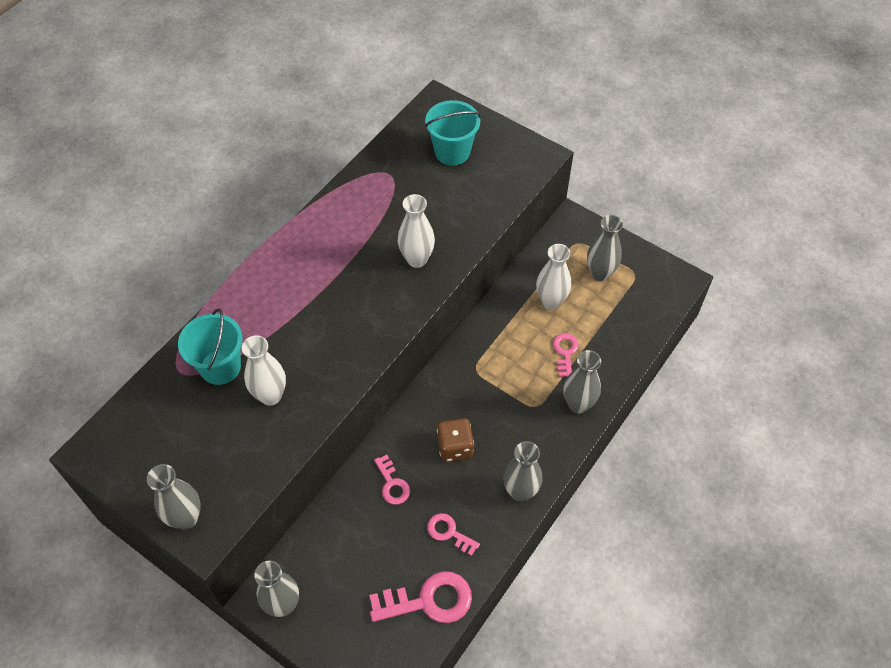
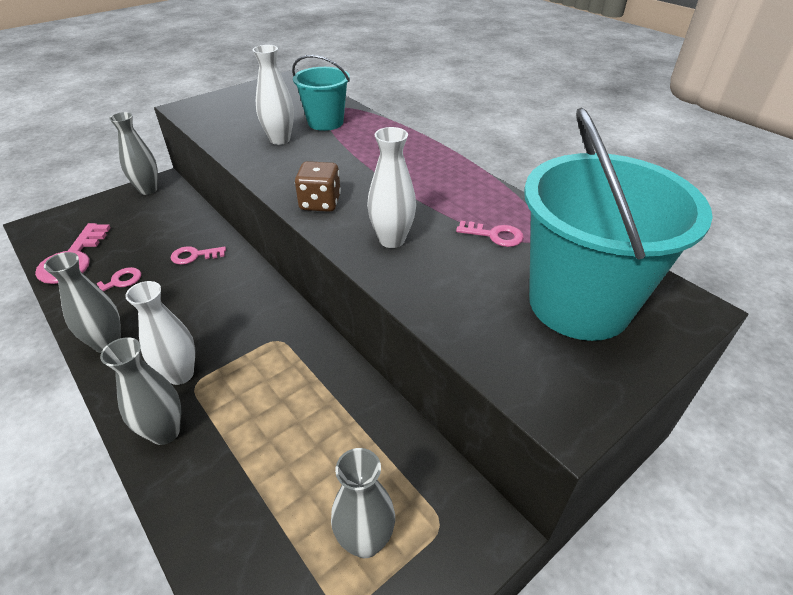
camera: 105 degrees right, 15 degrees down
grey vase [147,464,201,530] -> none
turquoise bucket [425,100,481,165] -> turquoise bucket [524,108,713,341], size x1.78
brown dice [437,418,474,462] -> brown dice moved to [295,161,341,212]
white vase [536,244,571,310] -> white vase moved to [125,281,195,385]
pink key [553,333,579,377] -> pink key moved to [456,221,524,247]

